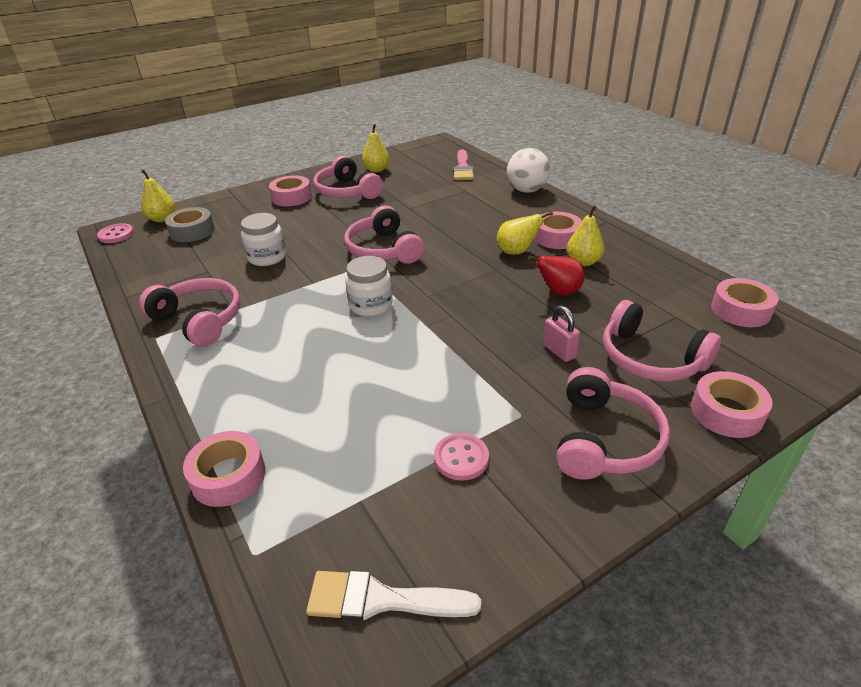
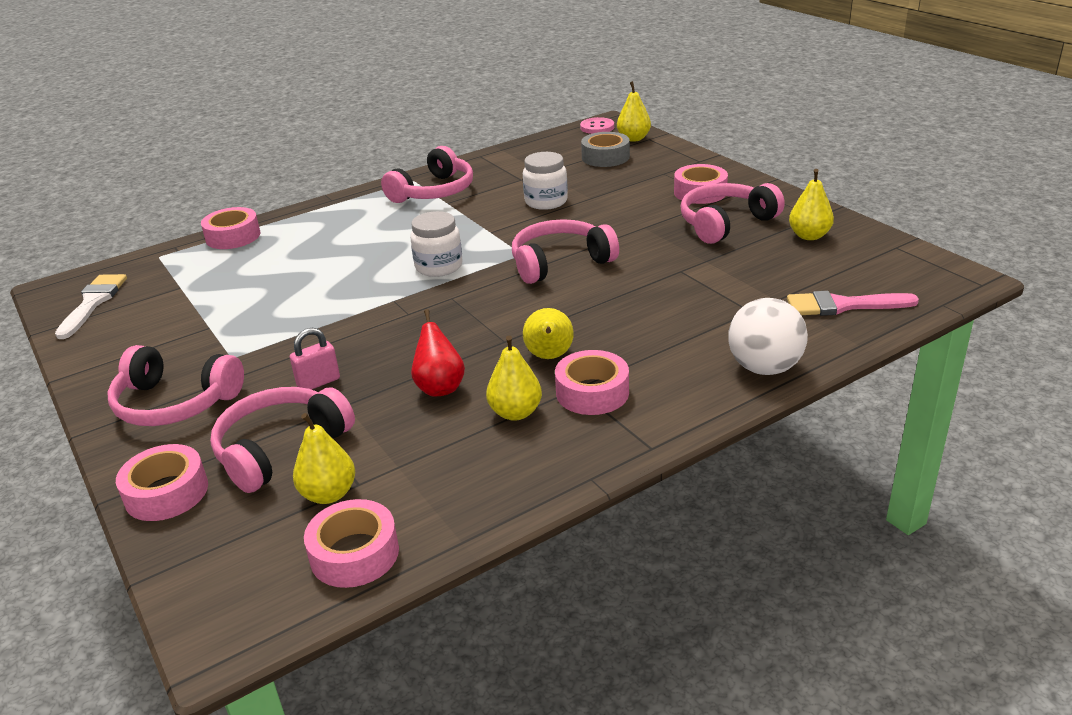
camera: 90 degrees right, 5 degrees down
pink button [434,433,489,481] -> none
none -> yellow pear [293,413,355,504]

